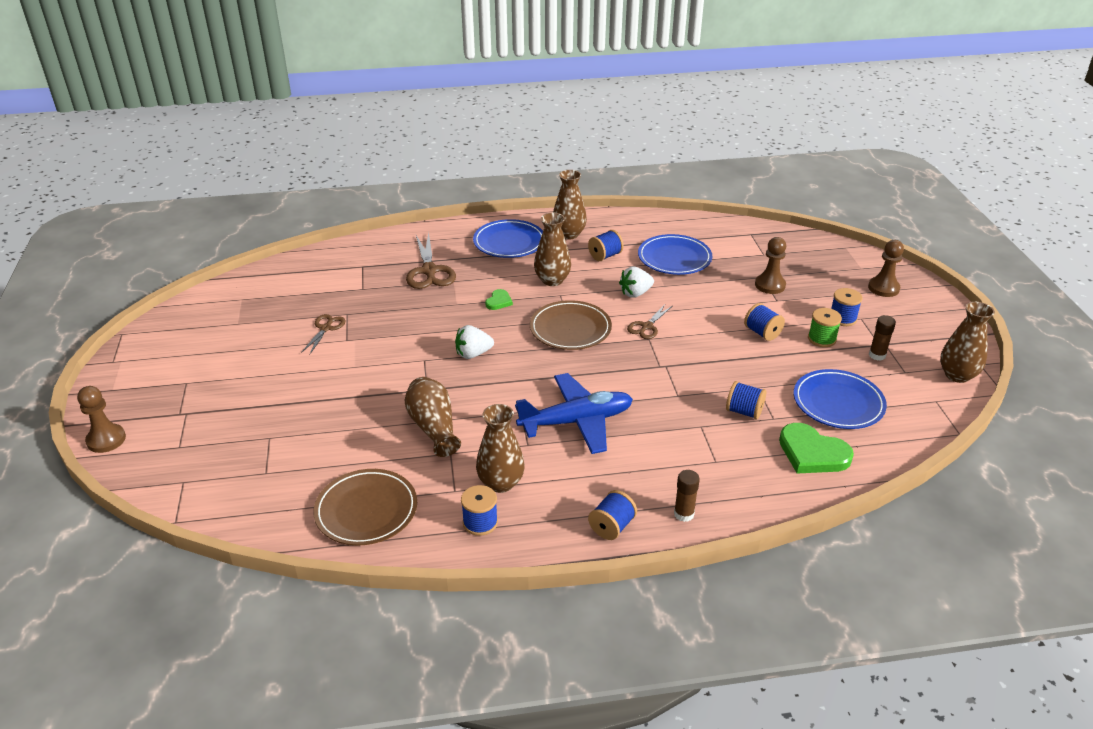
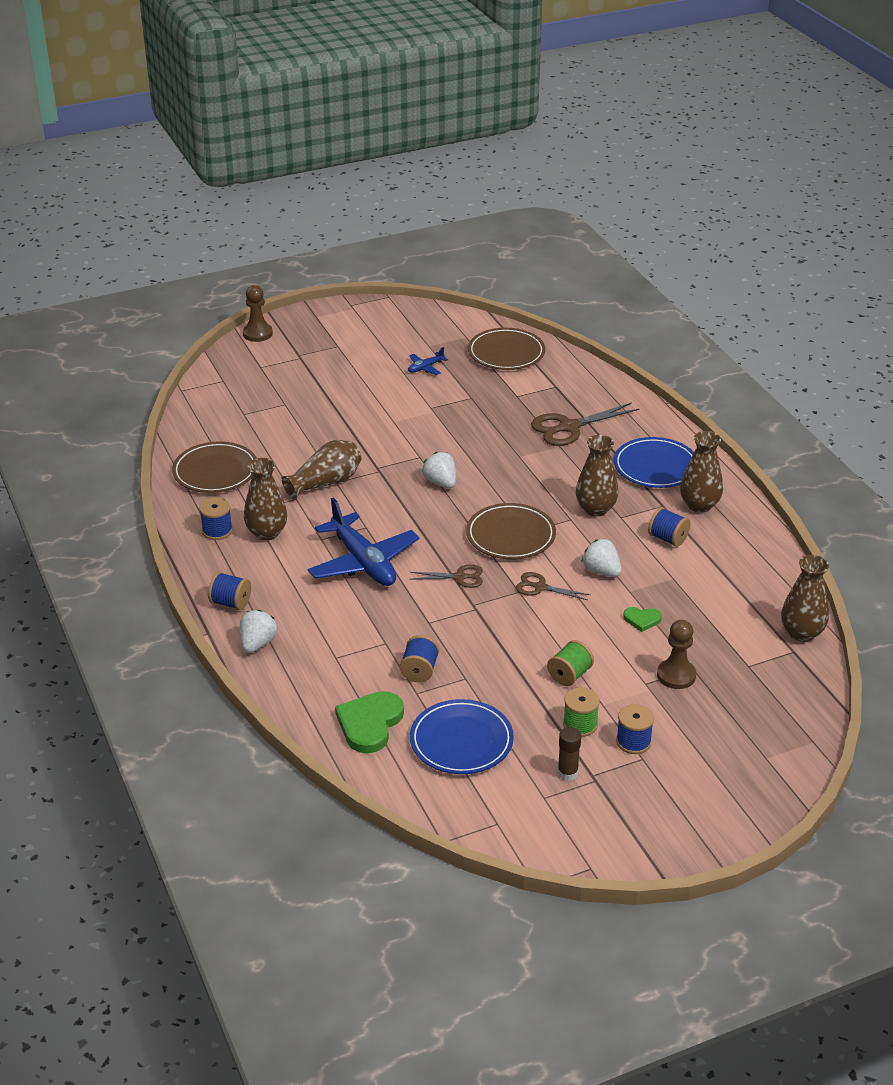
camera: 75 degrees right, 0 degrees up
brown scissors [301,314,345,355] -> brown scissors moved to [410,564,483,588]
green heart [485,289,513,310] -> green heart moved to [623,607,662,632]
blue plate [638,234,712,275] -> none
brown glue stick [674,470,700,522] -> white strawberry [240,610,277,653]
blue spool [744,303,785,341] -> green spool [547,640,594,686]
brown pawn [868,240,904,297] -> none
brown vase [940,302,995,383] -> brown vase moved to [781,555,829,642]
none -> blue plane [408,347,448,375]
none -> brown plate [468,328,545,370]

